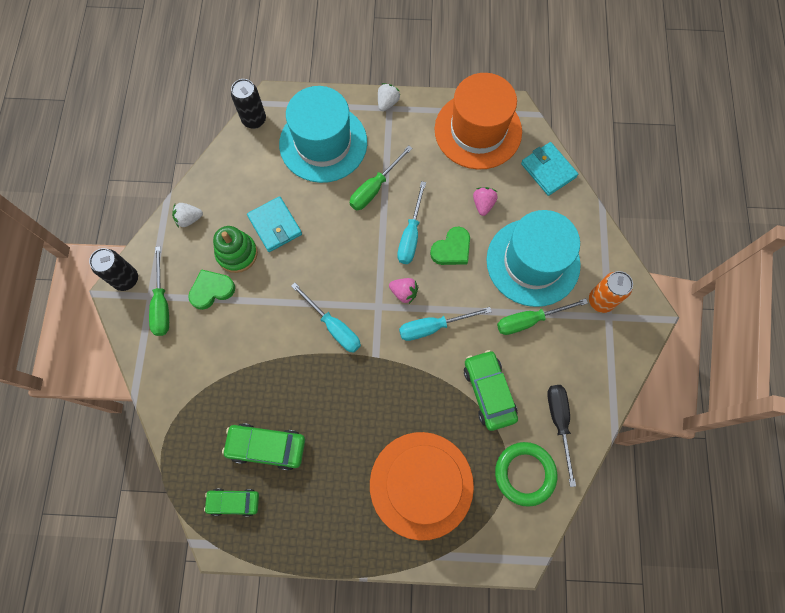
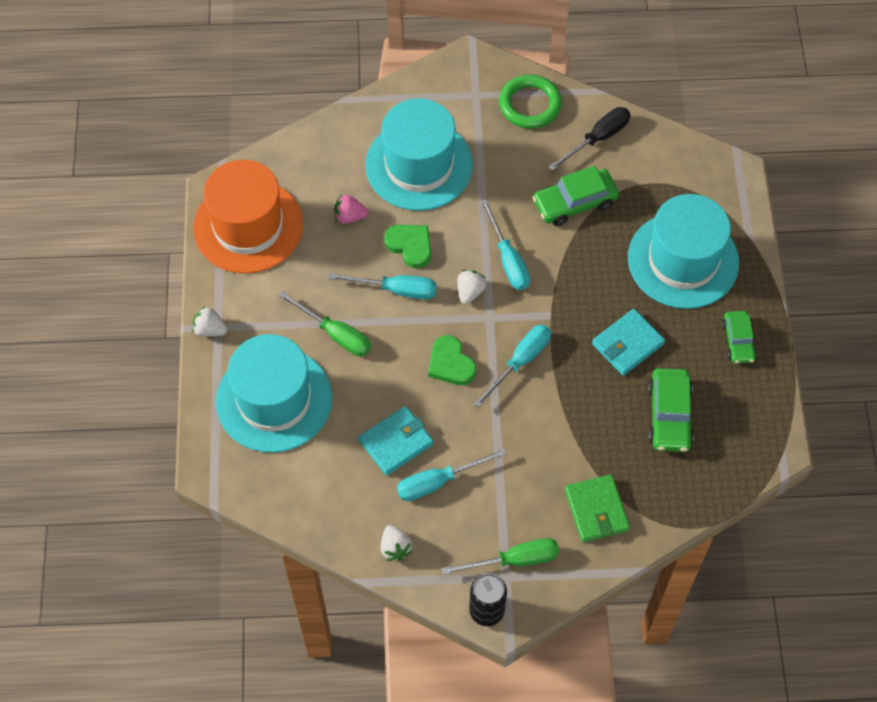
camera: 95 degrees left, 10 degrees down
green heart [188,269,235,310] -> green heart moved to [428,335,476,385]
green car [204,489,259,517] -> green car moved to [722,311,757,364]
green stacking toy [213,226,258,273] -> turquoise screwdriver [397,448,506,501]
black can [231,79,266,129] -> none
orange hat [370,432,474,541] -> turquoise hat [628,194,739,309]
pink strawberry [389,278,418,304] -> white strawberry [457,270,486,304]
green ring [495,442,557,507] -> green ring moved to [499,75,562,129]
green screwdriver [497,298,588,335] -> none
turquoise wallet [521,142,578,196] -> turquoise wallet moved to [592,309,665,376]
black screwdriver [547,385,576,487] -> black screwdriver turned 150 degrees clockwise [549,107,631,171]
orange can [589,271,633,313] -> none
none -> green wallet [565,474,630,543]

